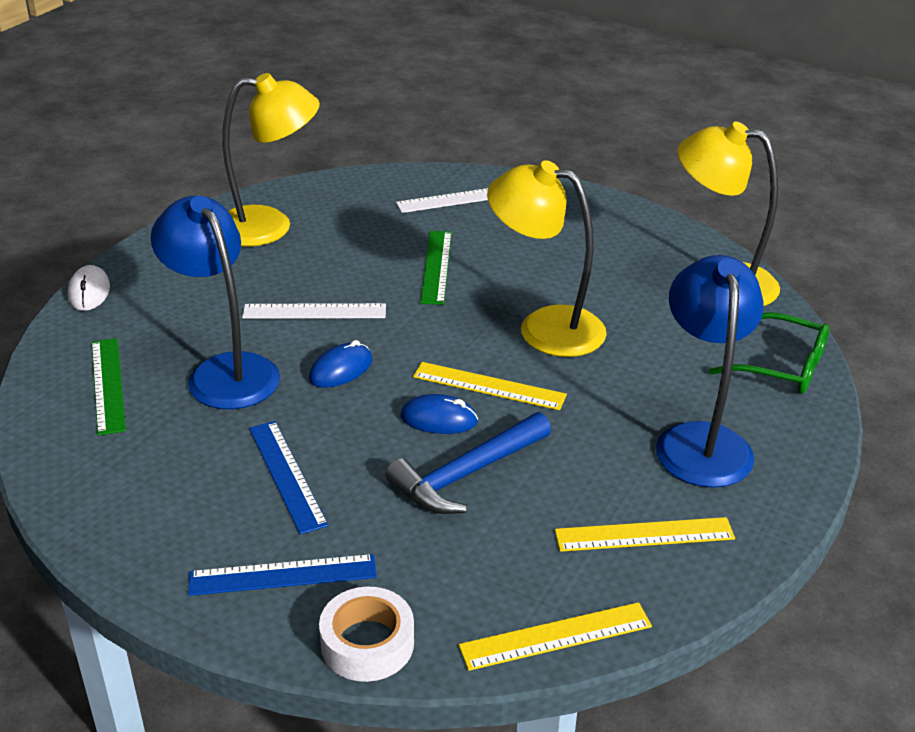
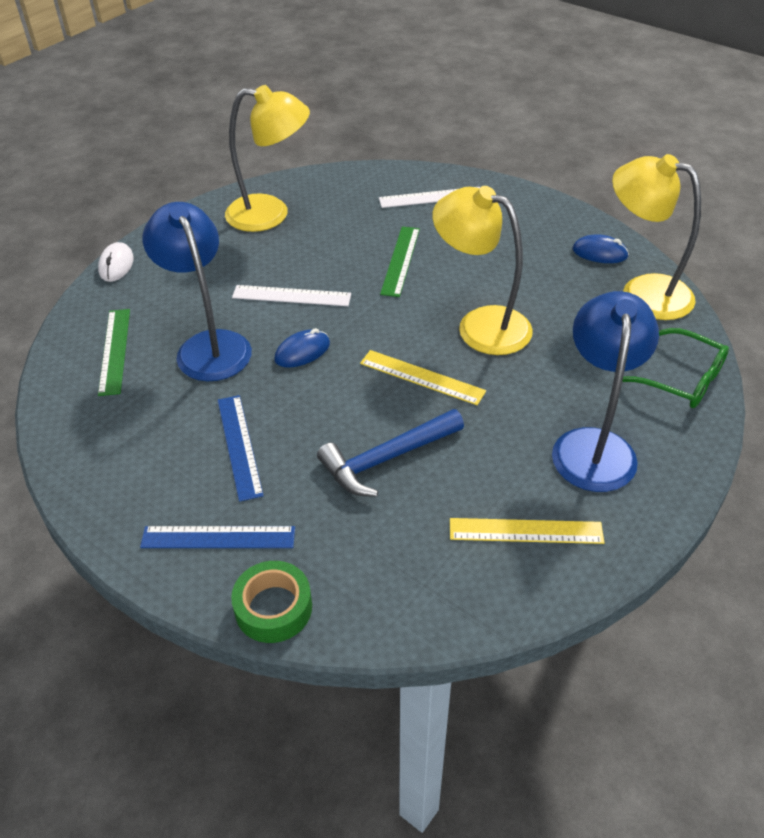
camera: 10 degrees right, 10 degrees up
white tape [319,587,414,682] -> green tape [231,561,312,643]
blue mouse [400,394,478,434] -> blue mouse moved to [572,234,629,263]
yellow ruler [459,602,652,671] -> none

